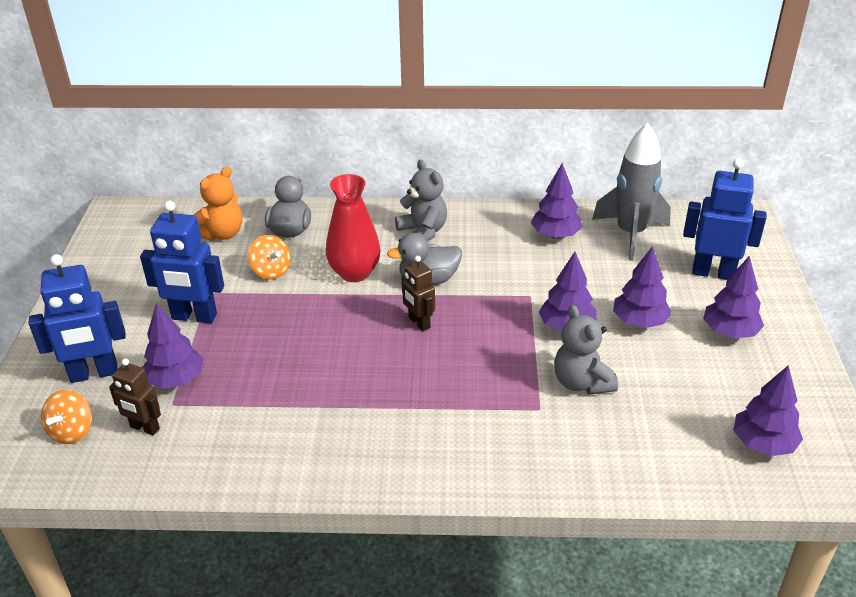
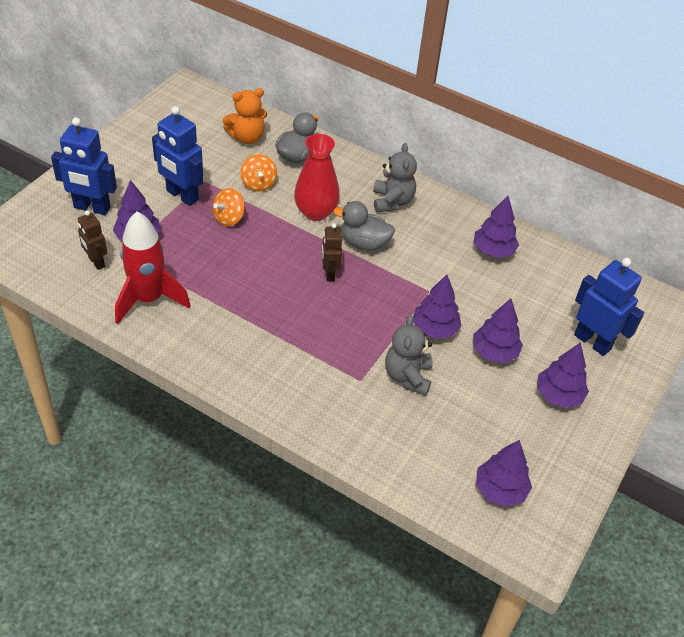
camera: 25 degrees right, 10 degrees up
orange spinning top [41,390,92,444] -> orange spinning top moved to [213,188,245,226]
grey rocket [592,123,671,261] -> none
none -> red rocket [115,212,191,324]

